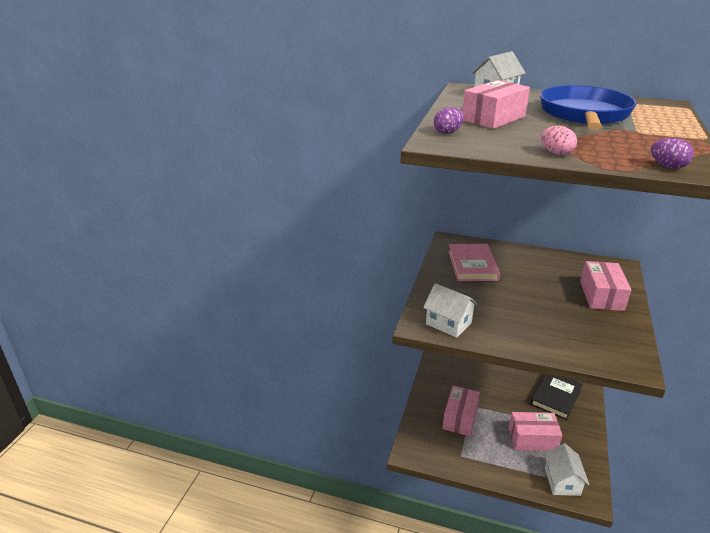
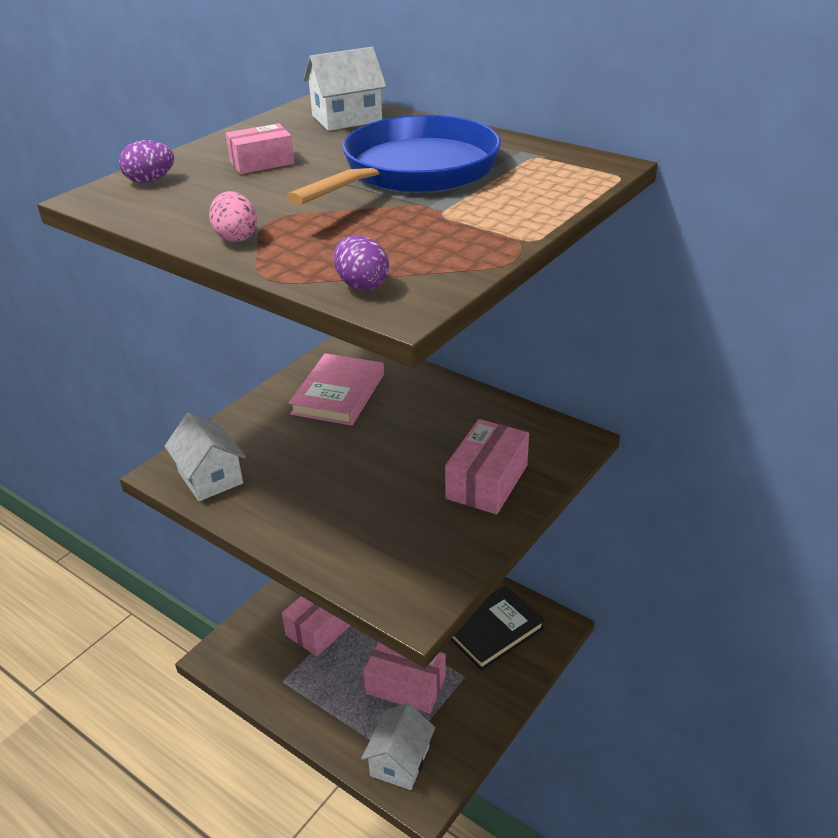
camera: 20 degrees right, 5 degrees up
pink box [462,80,530,129] -> pink box [226,123,294,174], size x0.61

